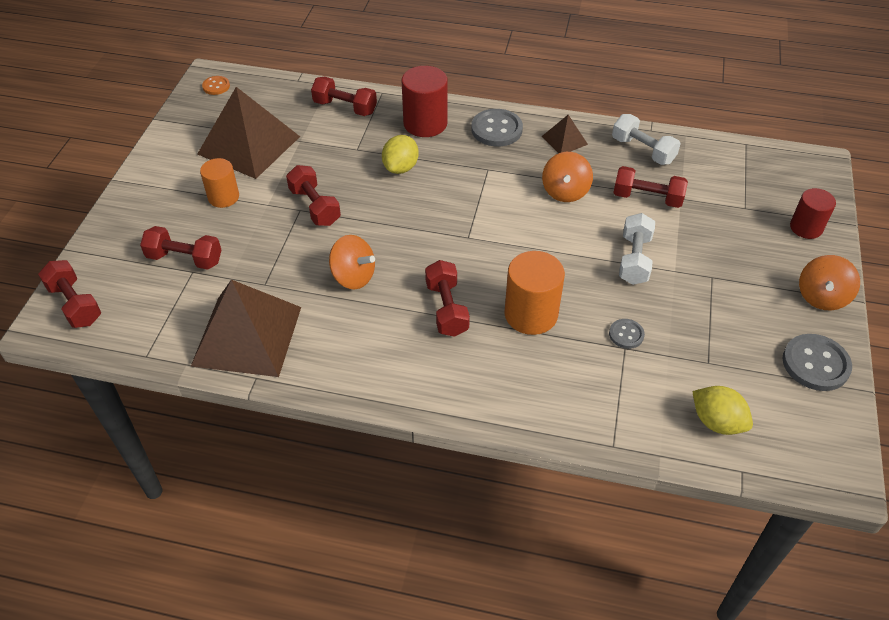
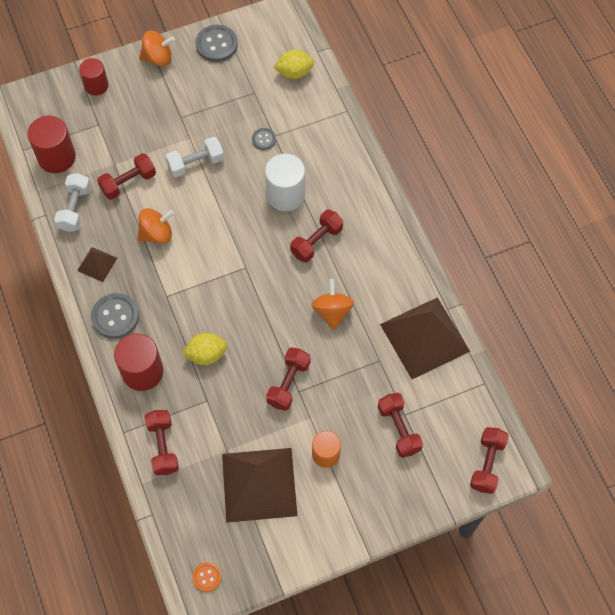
camera: 125 degrees left, 15 degrees up
orange cylinder [505,251,565,335] -> white cylinder [265,154,305,211]
red dumbbell [613,166,688,208] -> red dumbbell turned 75 degrees clockwise [97,153,156,200]
yellow lemon [692,386,753,435] -> yellow lemon turned 75 degrees clockwise [273,50,314,79]
none -> red cylinder [27,116,76,173]

